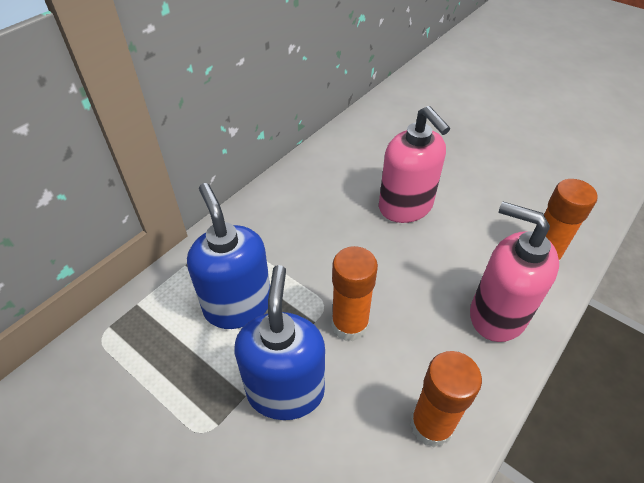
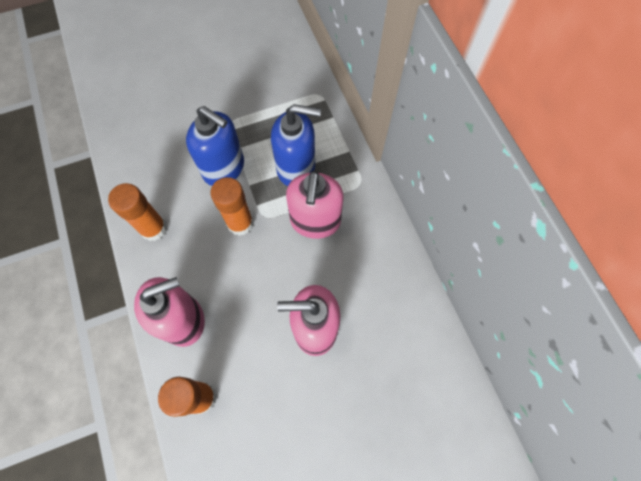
camera: 120 degrees right, 20 degrees up
none -> pink soap dispenser [286,171,344,239]

